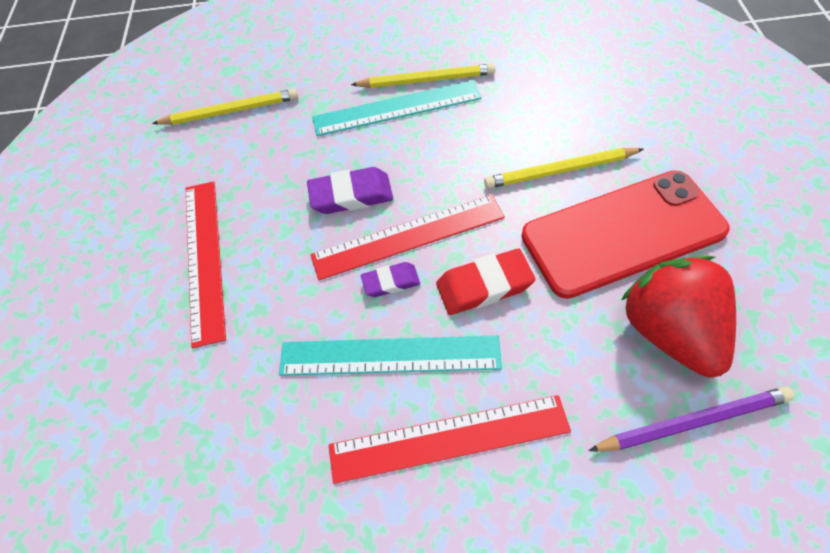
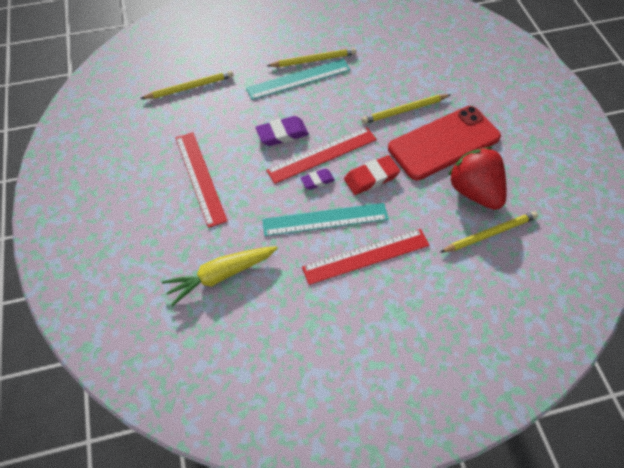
camera: 15 degrees left, 0 degrees up
purple pencil [588,387,795,452] -> yellow pencil [440,211,538,253]
none -> yellow carrot [162,246,278,306]

